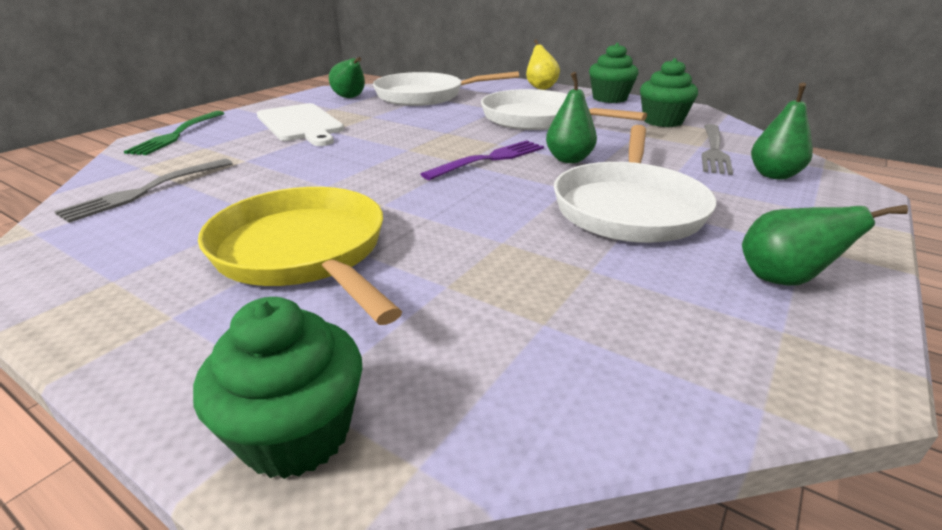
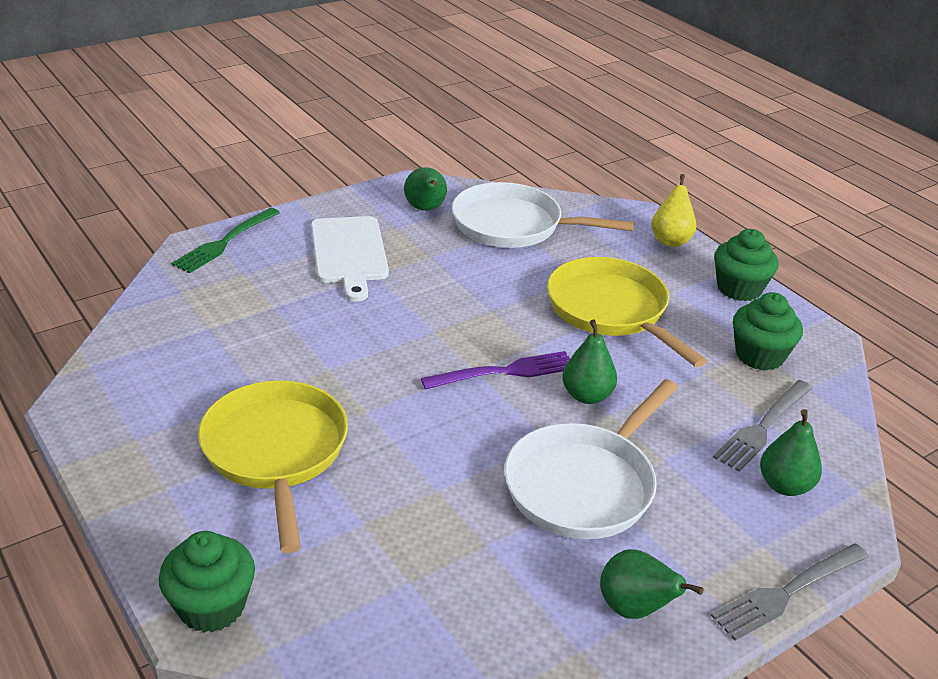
camera: 20 degrees right, 5 degrees up
grey fork [54,159,233,223] -> grey fork moved to [711,544,869,641]
white pan [481,89,647,130] -> yellow pan [547,257,707,367]

